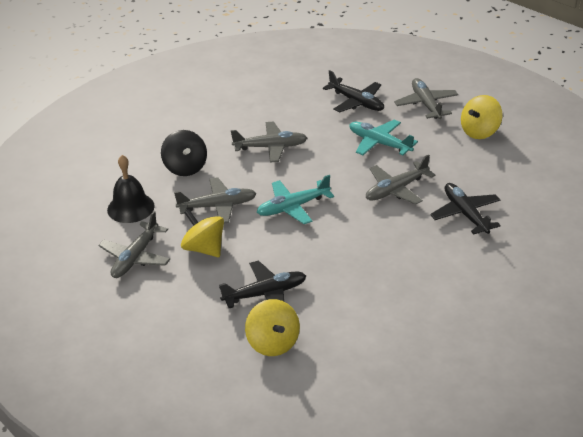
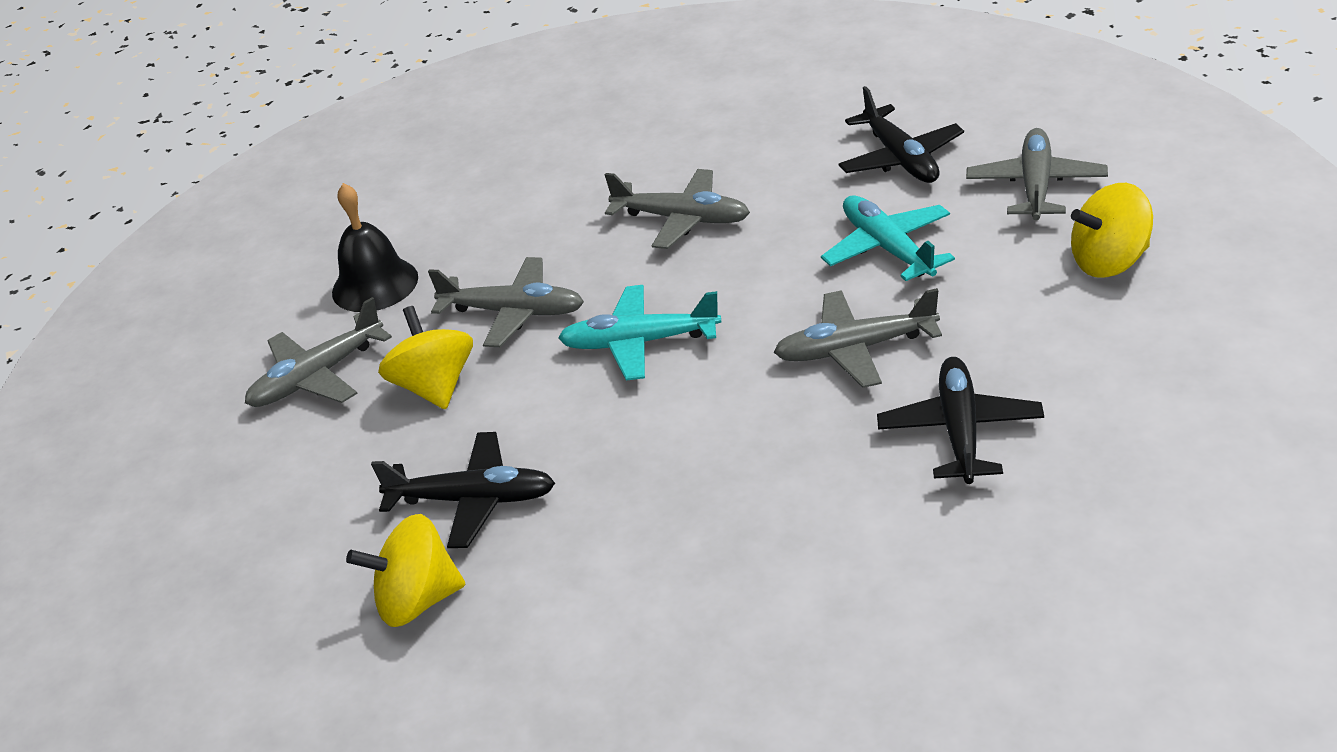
camera: 30 degrees right, 0 degrees up
black spinning top [161,130,207,176] -> none
yellow spinning top [245,299,300,356] -> yellow spinning top turned 75 degrees clockwise [346,514,466,627]

